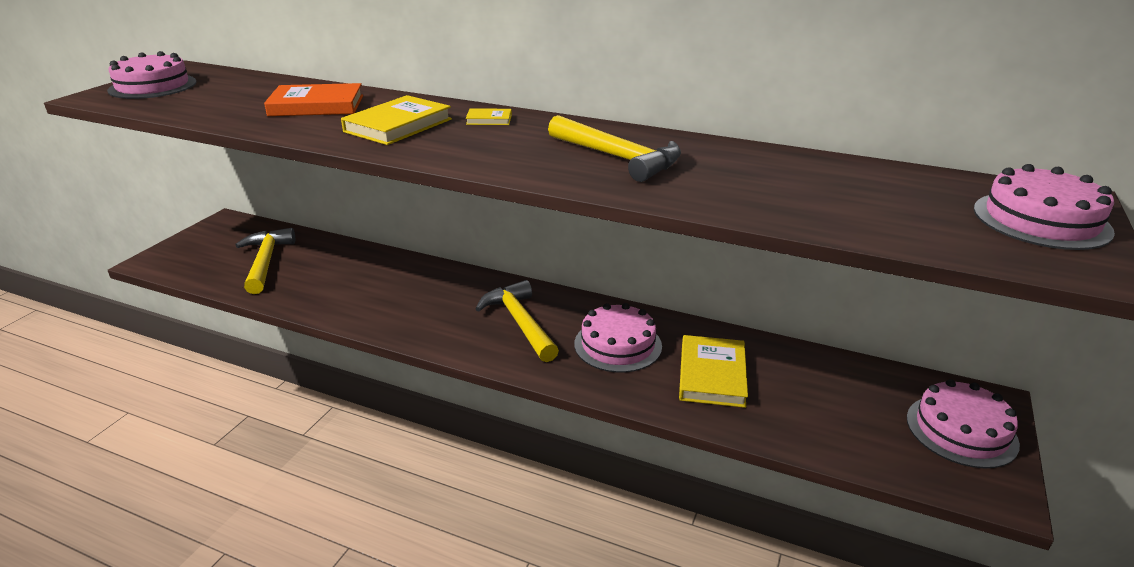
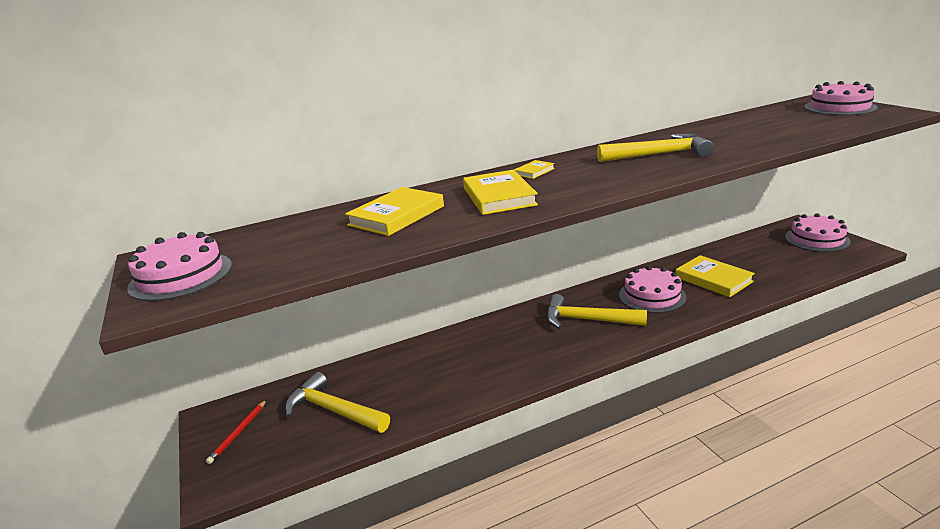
camera: 45 degrees left, 5 degrees down
orange book [264,83,363,116] -> yellow book [345,187,444,236]
none -> red pencil [206,400,266,464]

